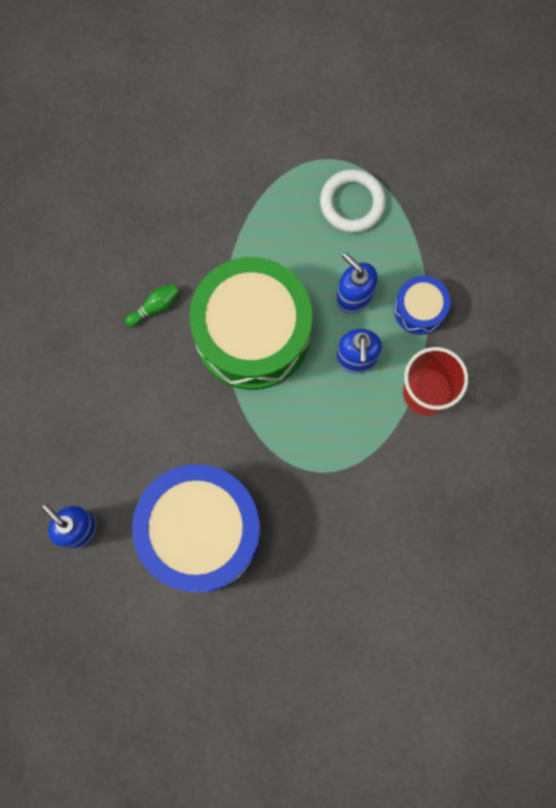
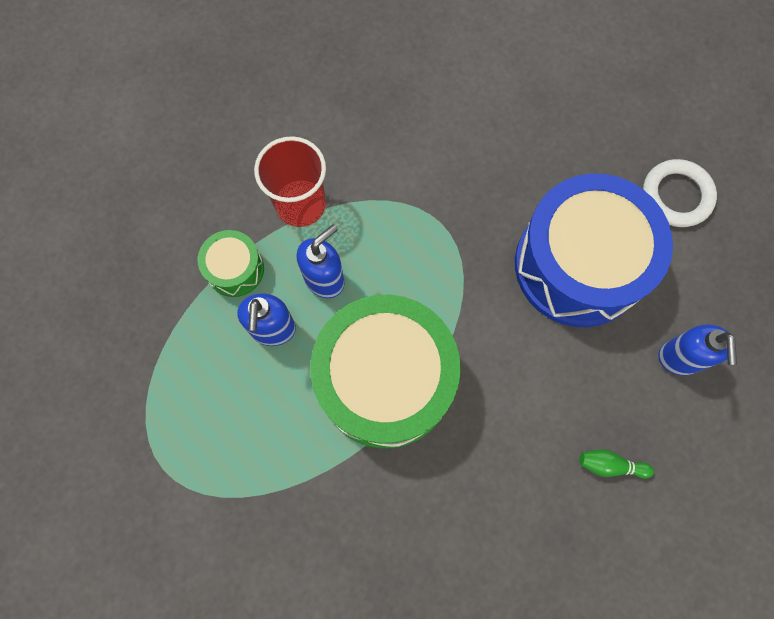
camera: 135 degrees left, 5 degrees down
green bowling pin [125,284,179,327] -> green bowling pin moved to [579,449,654,479]
white ring [320,169,386,233] -> white ring moved to [643,159,717,227]
blue drum [394,276,450,335] -> green drum [198,230,264,297]

